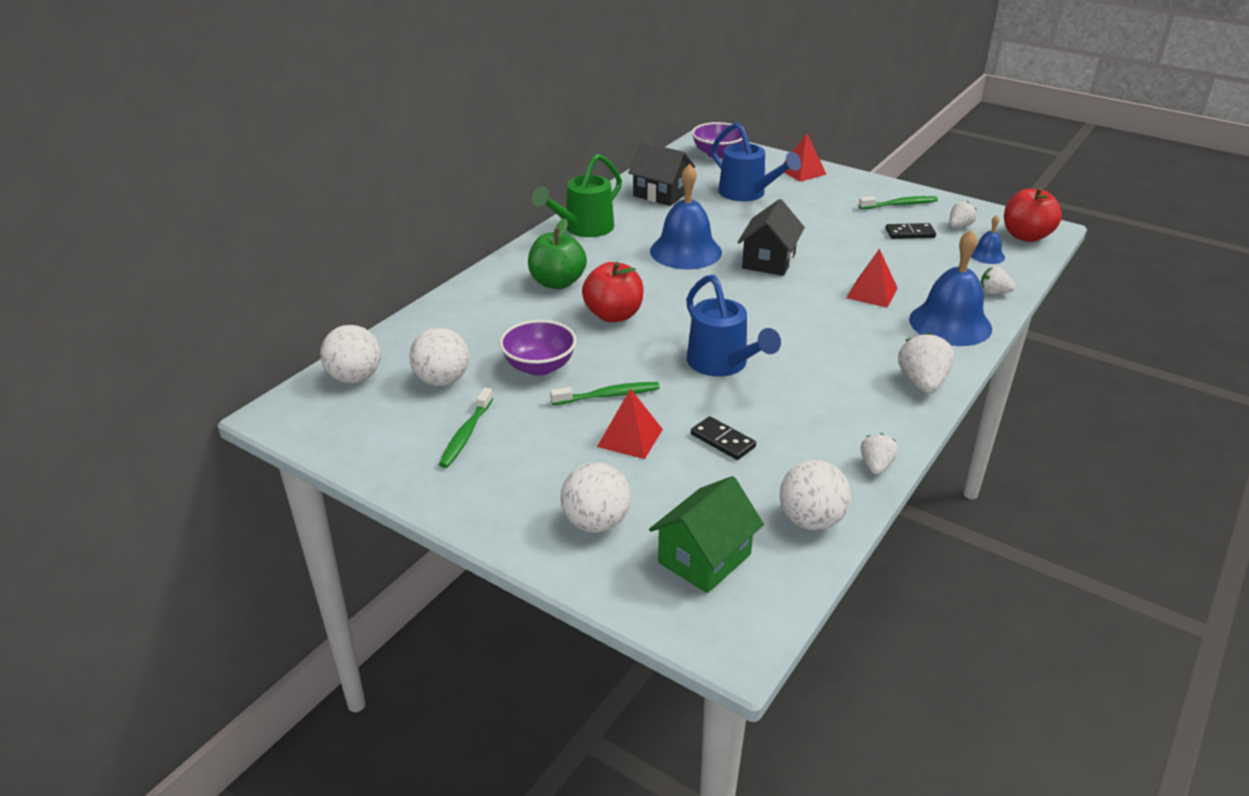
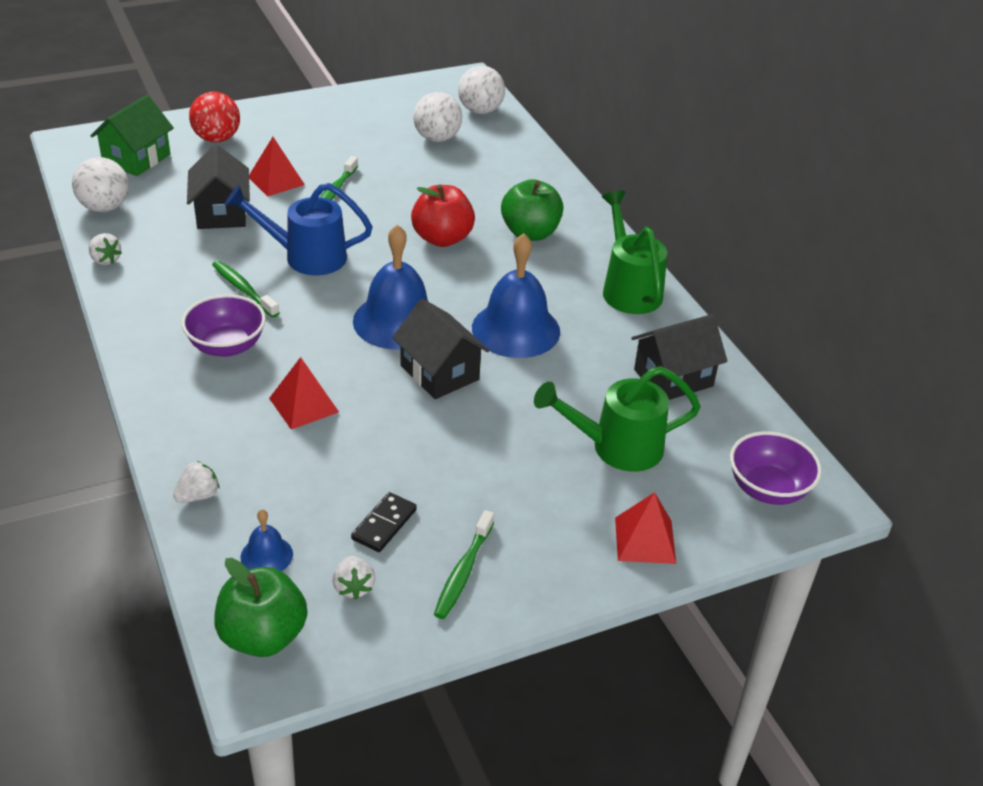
camera: 120 degrees right, 5 degrees up
green toothbrush [439,388,493,468] -> green toothbrush moved to [212,261,279,318]
purple bowl [499,320,577,376] -> purple bowl moved to [181,294,266,357]
white ball [561,462,631,533] -> red ball [189,91,240,143]
green house [649,476,764,593] -> green house turned 45 degrees clockwise [90,95,174,176]
black domino [691,416,756,460] -> black house [187,144,250,229]
blue watering can [711,122,801,201] -> green watering can [534,366,701,472]
white strawberry [898,332,954,394] -> none
blue bell [909,229,992,346] -> blue bell moved to [353,225,428,350]
red apple [1004,187,1062,242] -> green apple [214,558,307,657]

